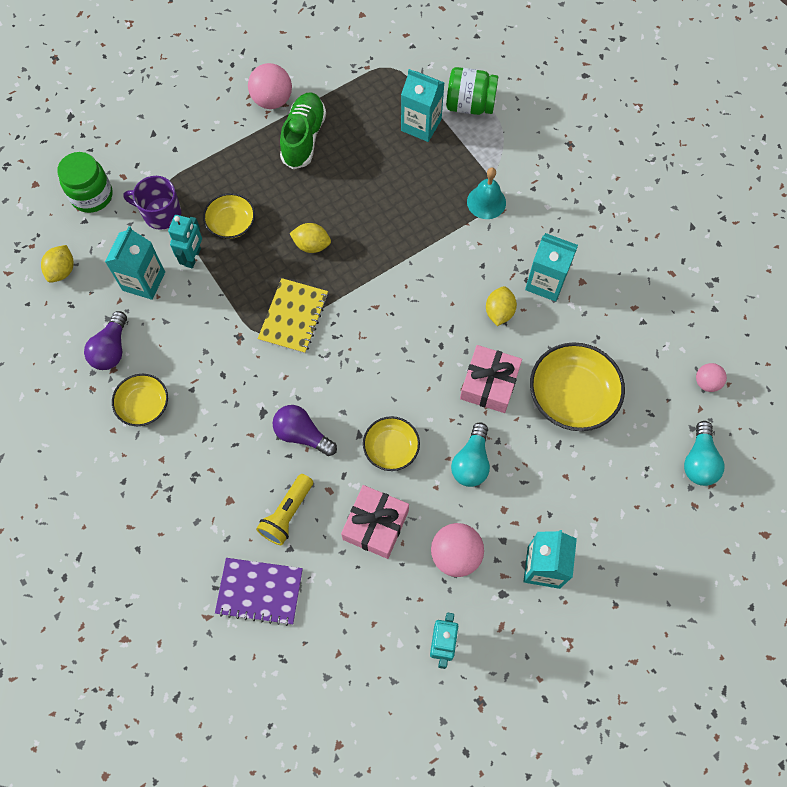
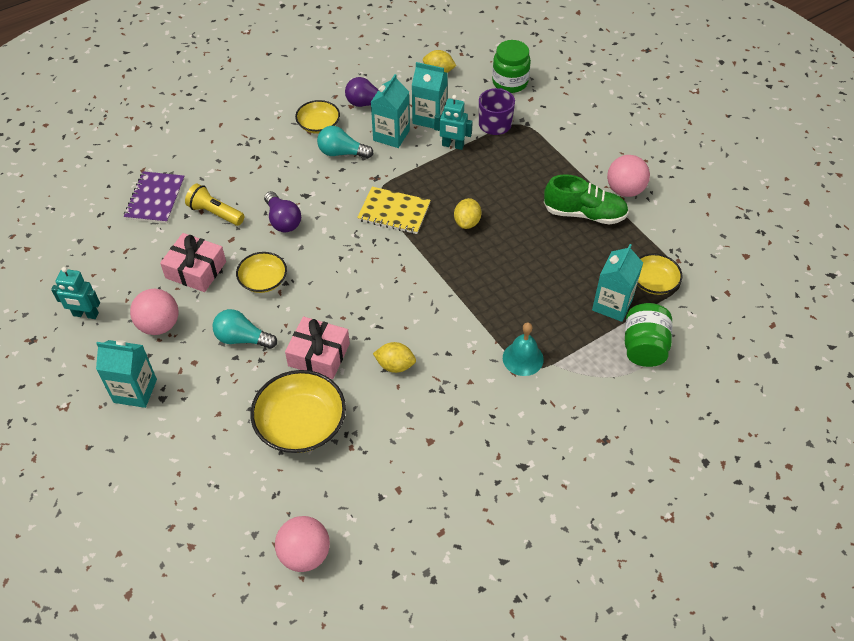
camera: 90 degrees right, 15 degrees down
yellow bowl [203,193,255,239] -> yellow bowl moved to [637,253,682,295]
purple light bulb [272,405,337,456] -> purple light bulb turned 120 degrees clockwise [264,191,301,232]
turquoise carton [525,233,578,302] -> turquoise carton moved to [371,74,410,148]
turquoise light bulb [684,421,724,486] -> turquoise light bulb moved to [317,126,374,159]
pink ball [696,363,727,392] -> pink ball [275,516,330,572], size x1.70

